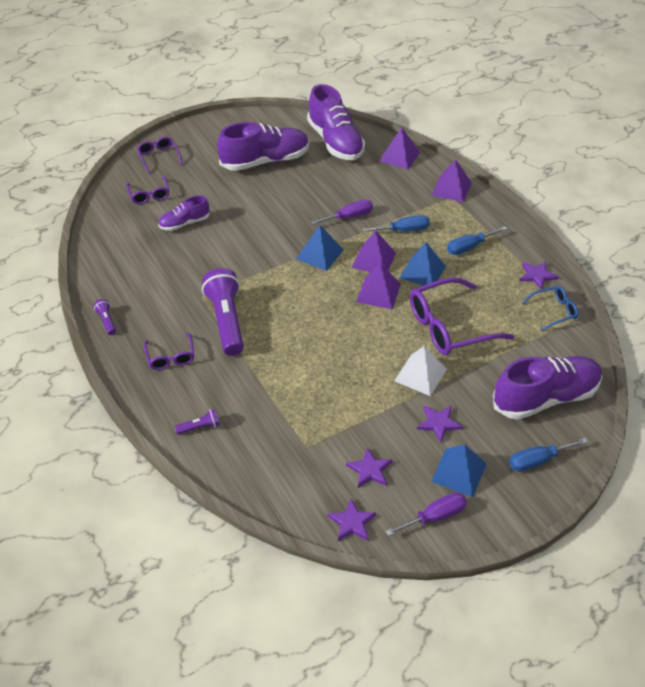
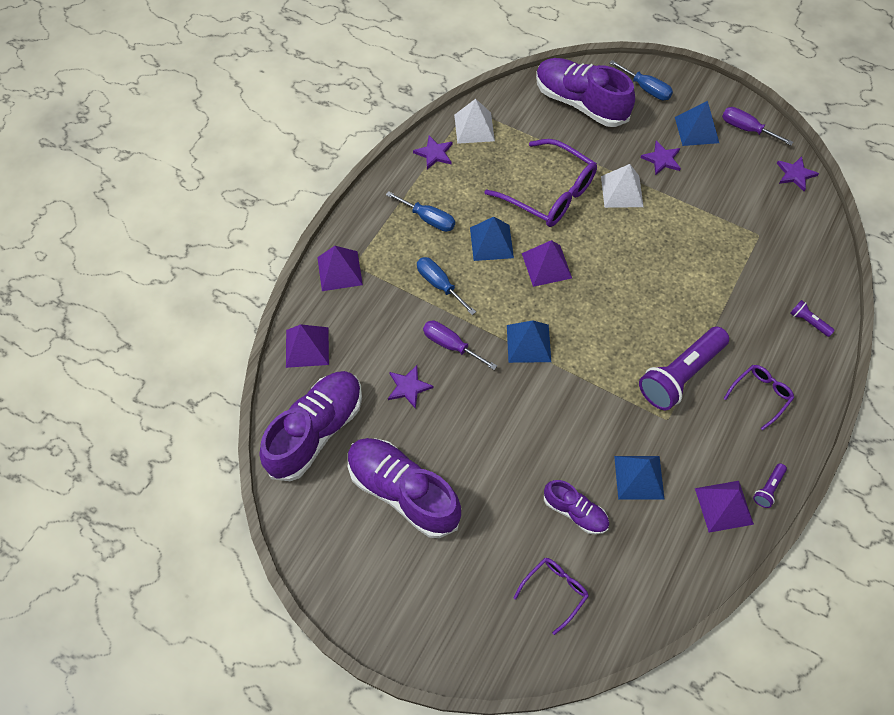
camera: 120 degrees left, 15 degrees up
purple glasses [137,137,182,173] -> none
purple star [346,448,392,488] -> purple star moved to [388,365,434,409]
purple pyramid [352,231,396,272] -> purple pyramid moved to [695,481,754,533]
blue glasses [522,286,578,331] -> white pyramid [454,99,495,144]
none -> blue pyramid [614,456,664,500]

